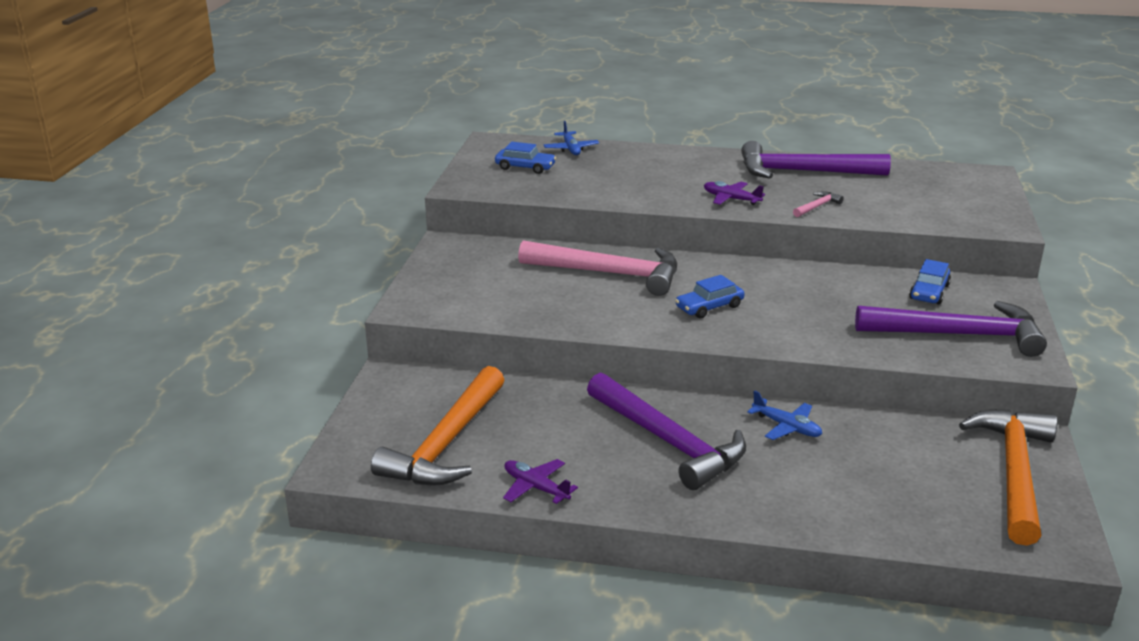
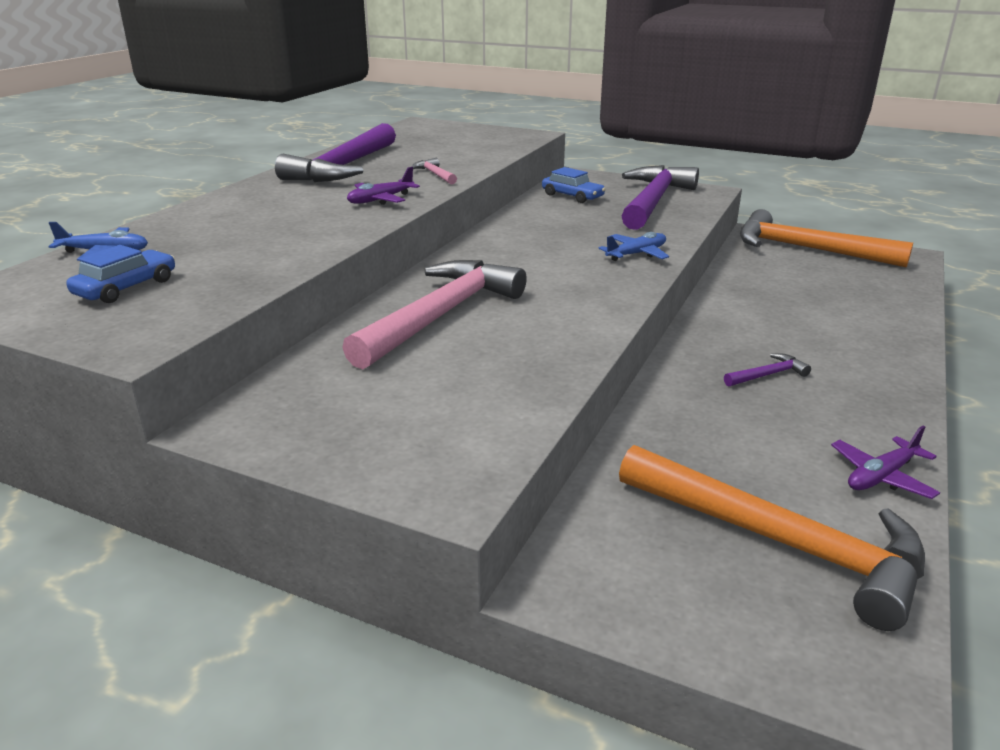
camera: 75 degrees left, 0 degrees up
purple hammer [587,372,746,490] -> purple hammer [724,353,811,387], size x0.40
blue car [675,275,745,318] -> none
blue plane [747,390,822,440] -> blue plane moved to [599,232,669,261]

